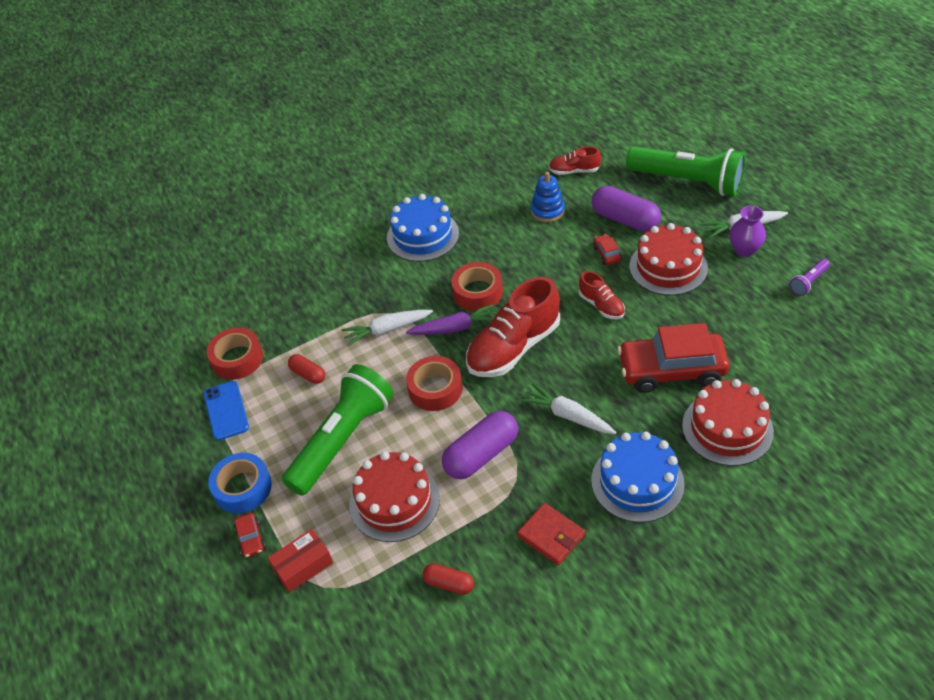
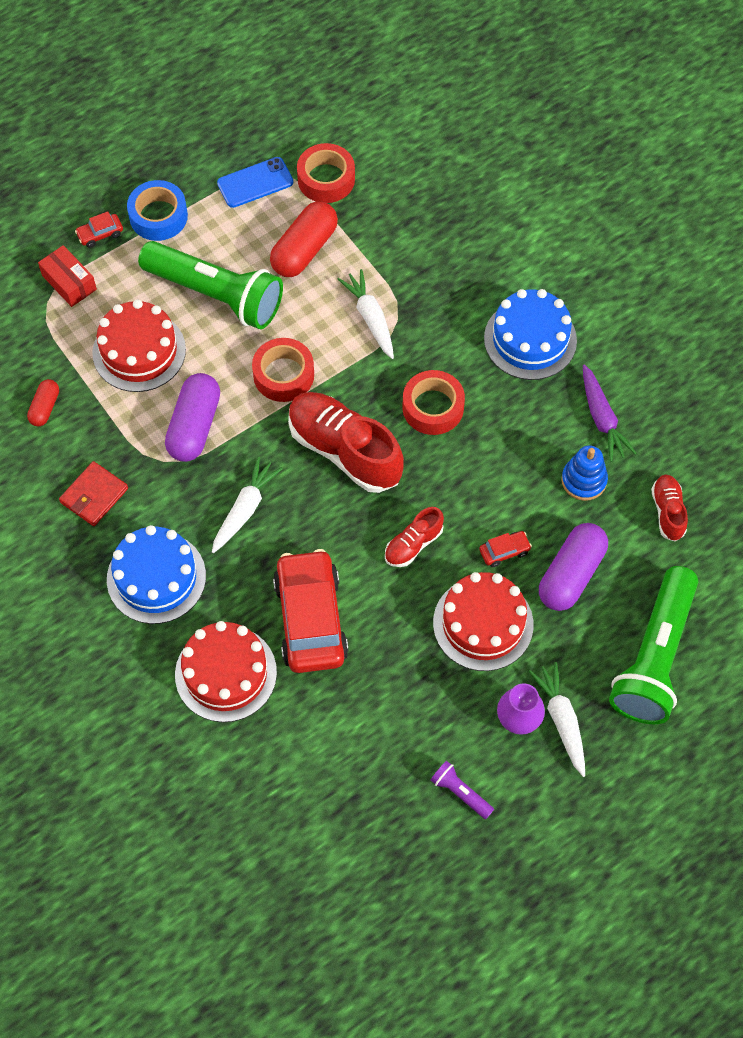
camera: 80 degrees right, 15 degrees up
red capsule [288,354,325,384] -> red capsule [270,201,338,277], size x1.85
purple carrot [406,304,496,335] -> purple carrot moved to [583,364,636,462]
purple capsule [442,411,518,479] -> purple capsule turned 60 degrees clockwise [165,373,220,462]

